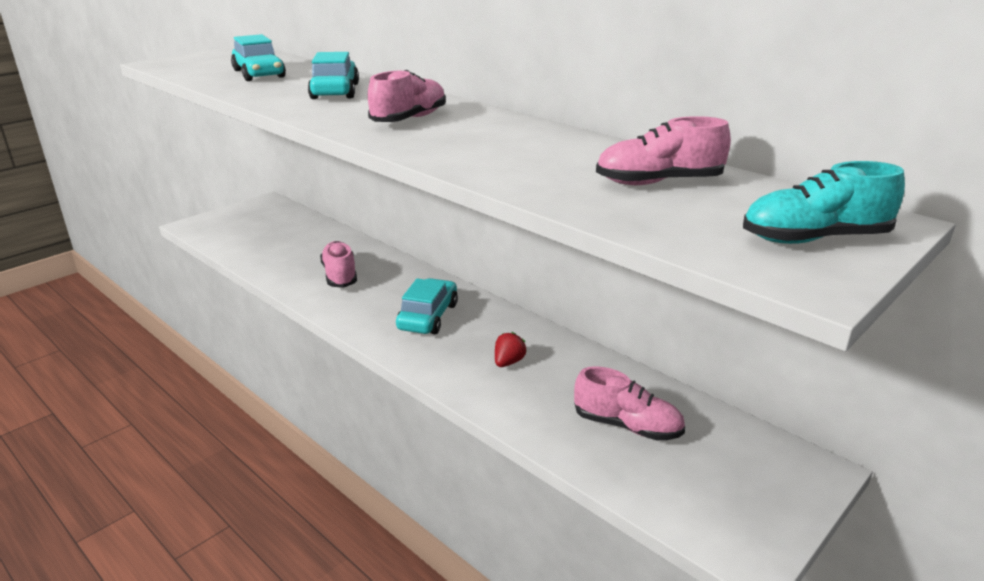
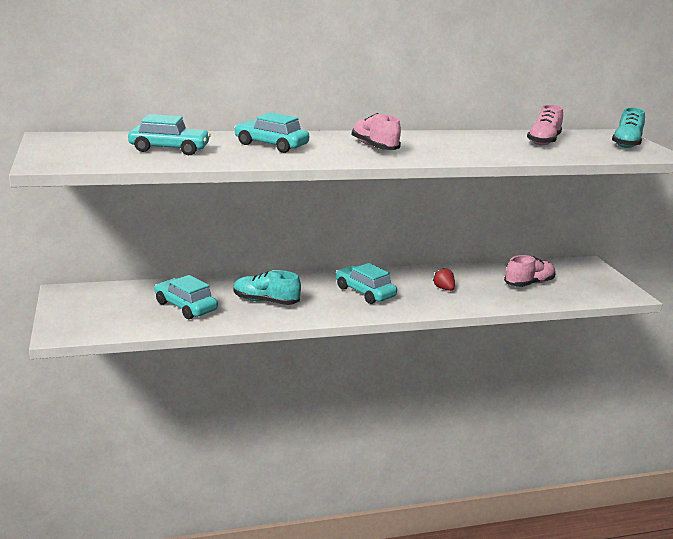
camera: 60 degrees left, 5 degrees down
pink shoe [320,241,357,288] -> turquoise shoe [233,270,301,305]
none -> turquoise car [155,275,218,319]

